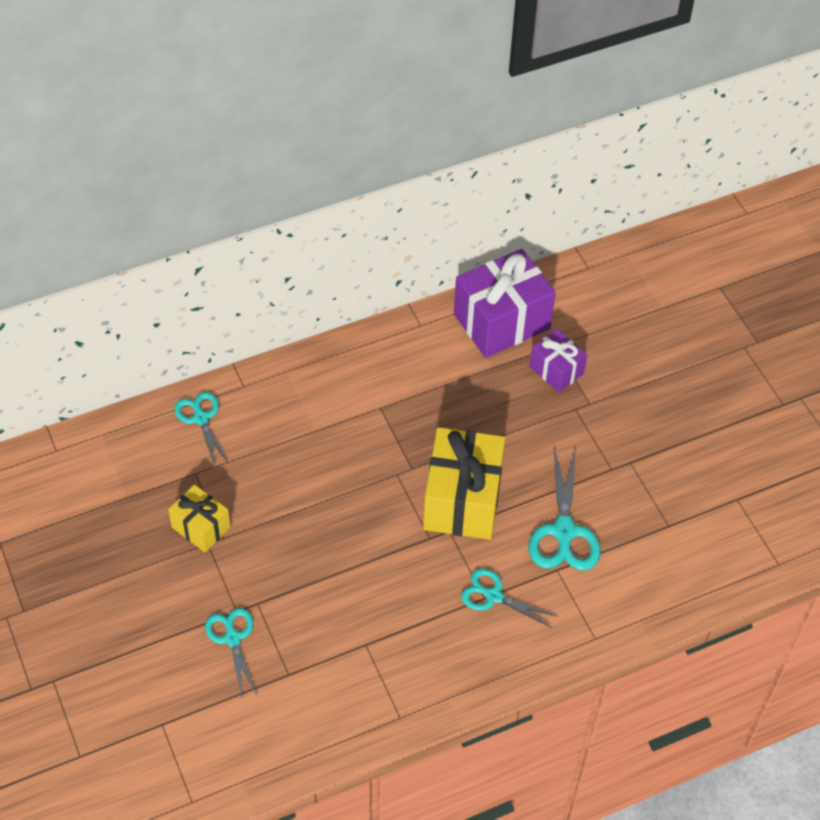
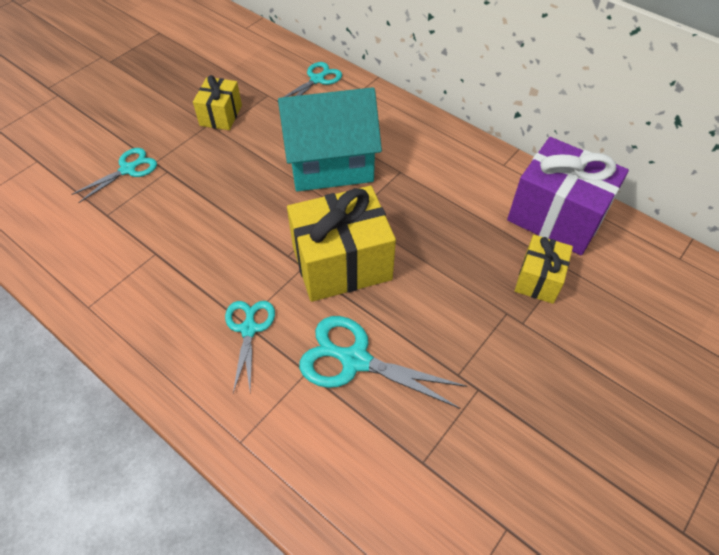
camera: 65 degrees right, 0 degrees up
turquoise scissors [528,447,601,571] -> turquoise scissors turned 45 degrees clockwise [299,316,467,409]
purple gift [529,329,587,393] -> yellow gift [515,235,573,304]
none -> turquoise house [278,87,382,192]

